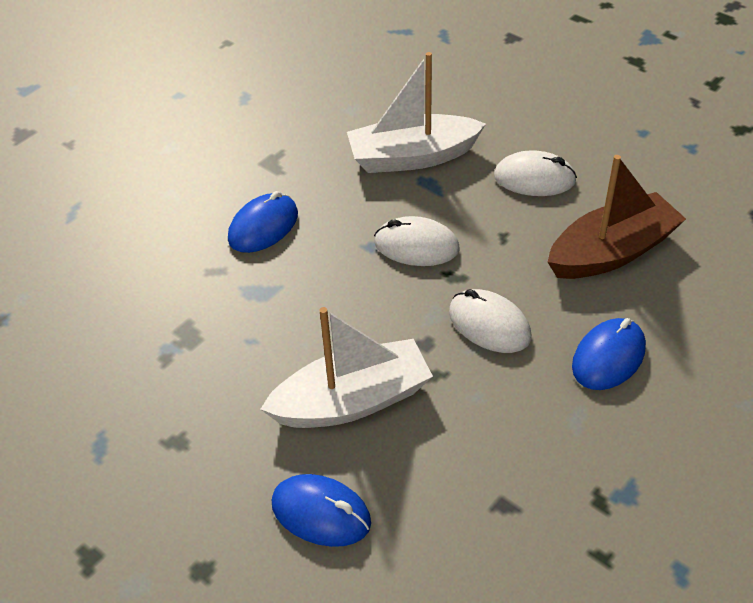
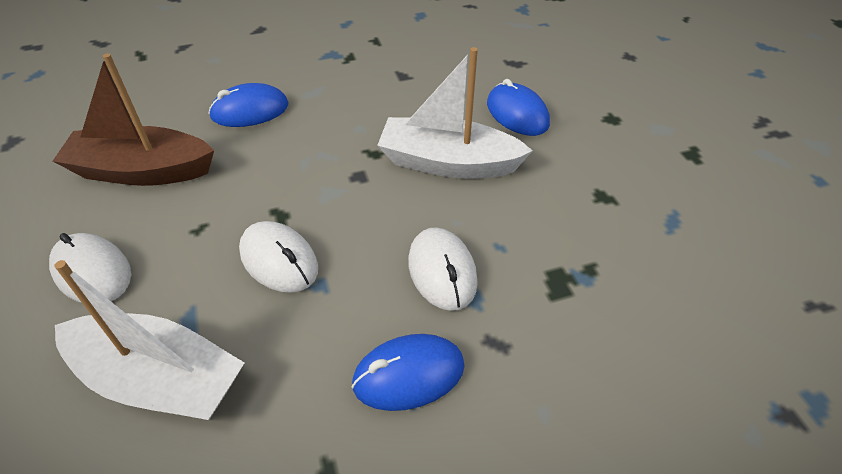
camera: 150 degrees left, 0 degrees up
white mouse [449,289,531,353] -> white mouse moved to [408,227,478,311]

